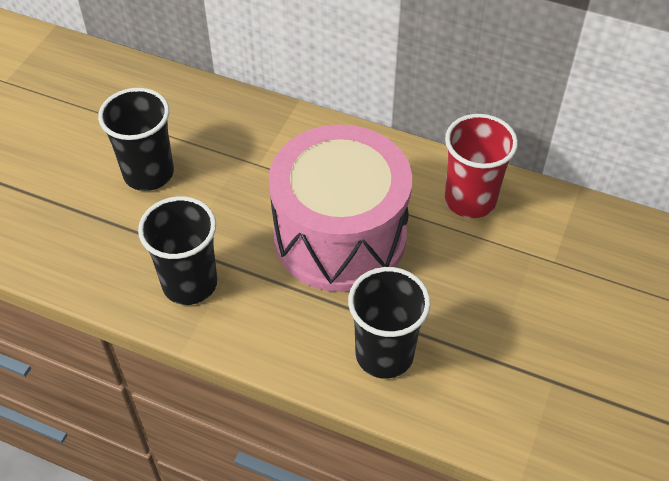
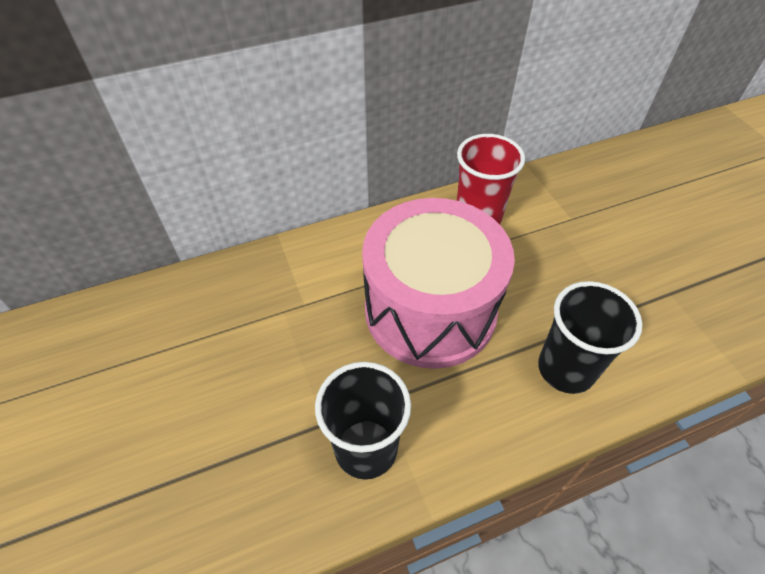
camera: 45 degrees left, 0 degrees up
black cup [98,88,174,191] -> none

